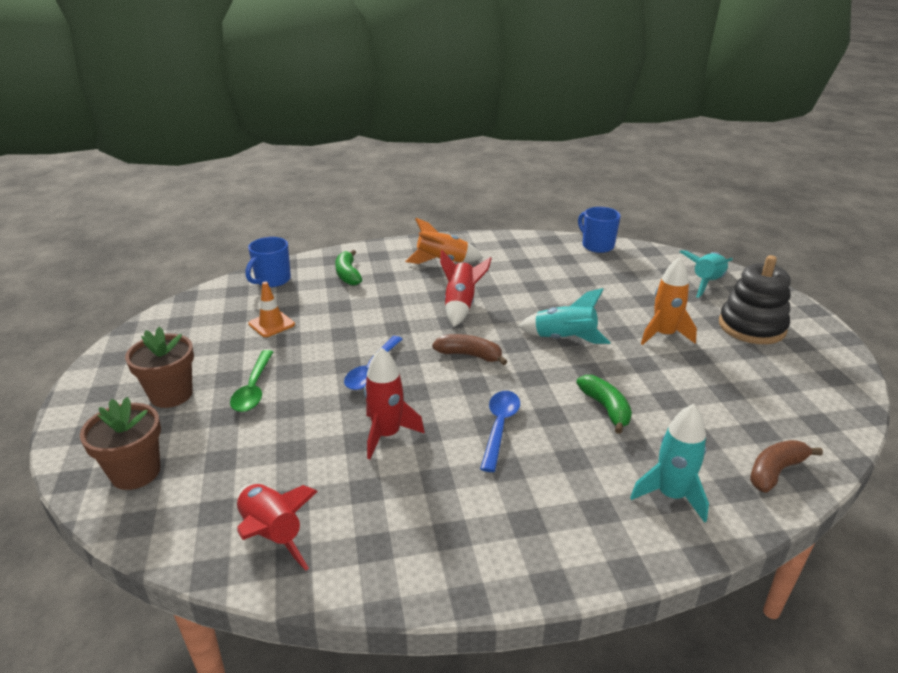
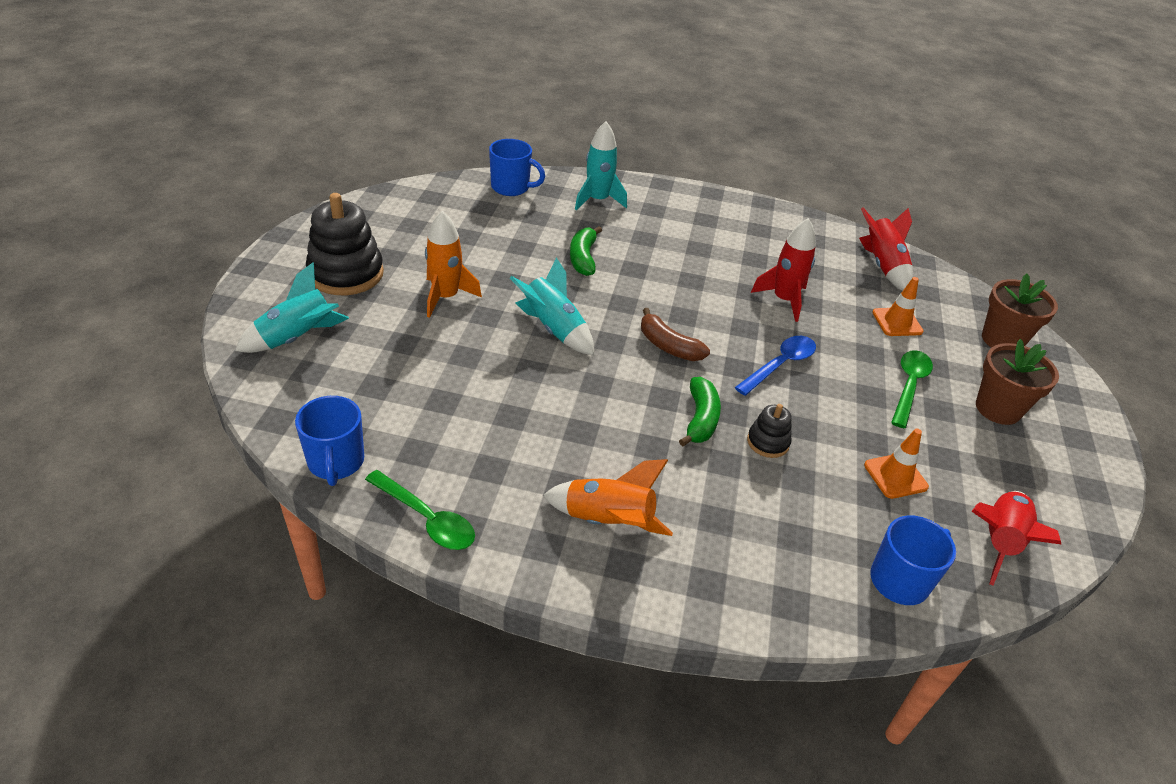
camera: 160 degrees left, 10 degrees up
green banana [335,250,362,285] -> green banana moved to [679,377,721,446]
red rocket [440,250,492,327] -> red rocket moved to [972,491,1062,586]
blue spoon [480,391,520,472] -> none
brown banana [750,440,823,492] -> blue mug [489,139,545,196]
none -> green spoon [365,470,475,550]
none -> black stacking toy [747,404,792,458]
none -> orange traffic cone [872,277,923,336]

